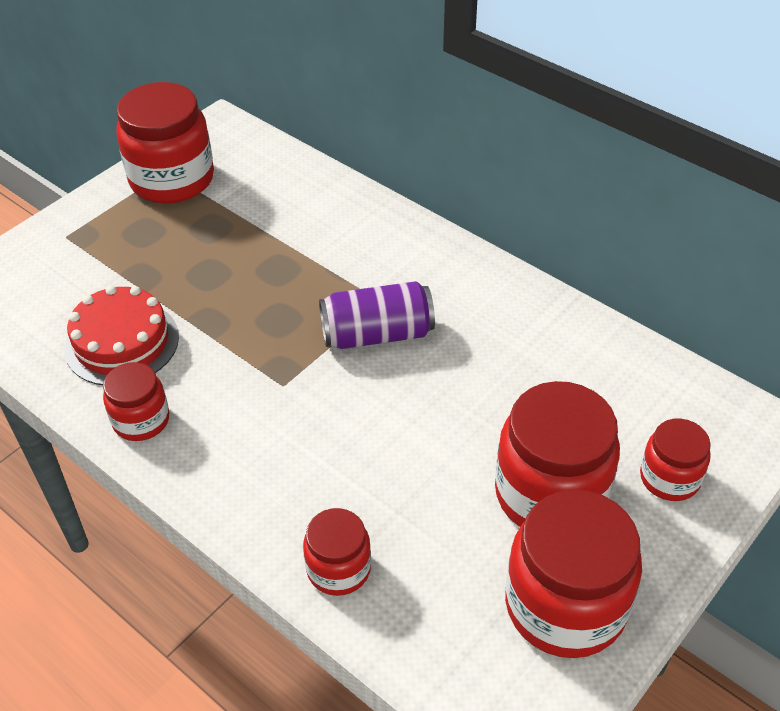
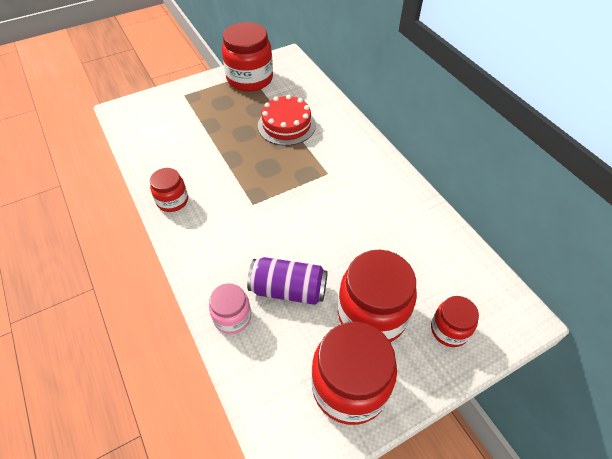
camera: 20 degrees right, 5 degrees up
red cake [65,285,179,385] -> red cake moved to [258,95,316,146]
red jar [303,508,371,596] -> pink jar [209,283,251,334]
purple can [319,281,435,349] -> purple can moved to [247,257,328,305]

